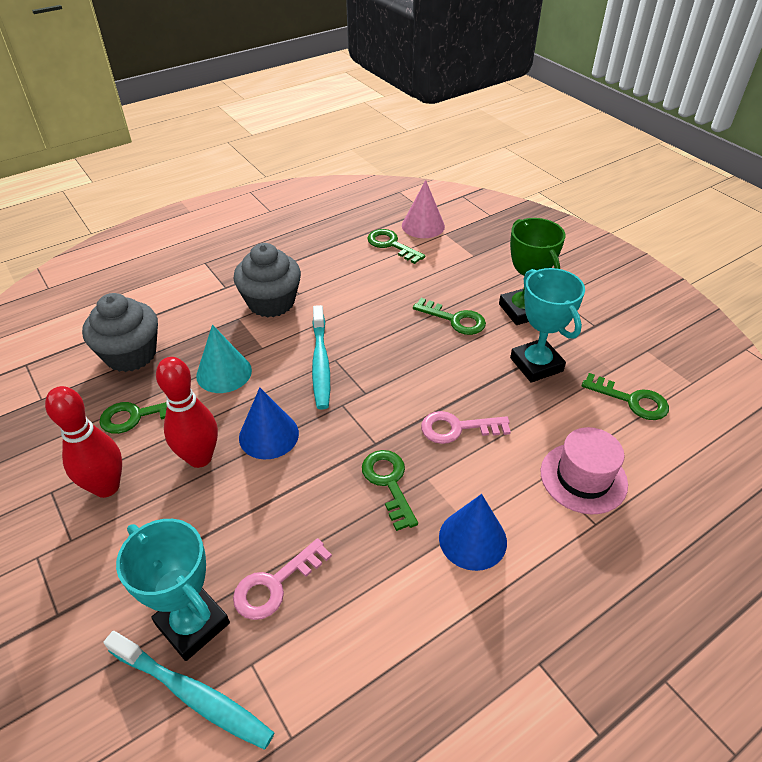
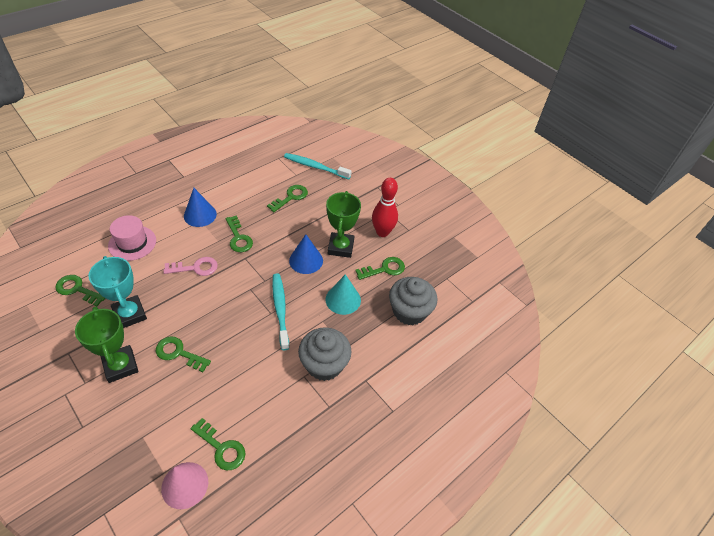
camera: 170 degrees right, 5 degrees up
turquoise trophy [116,519,230,661] -> none
red bowling pin [156,357,218,468] -> green trophy [326,191,361,258]
pink key [233,538,332,620] -> green key [267,185,308,212]

